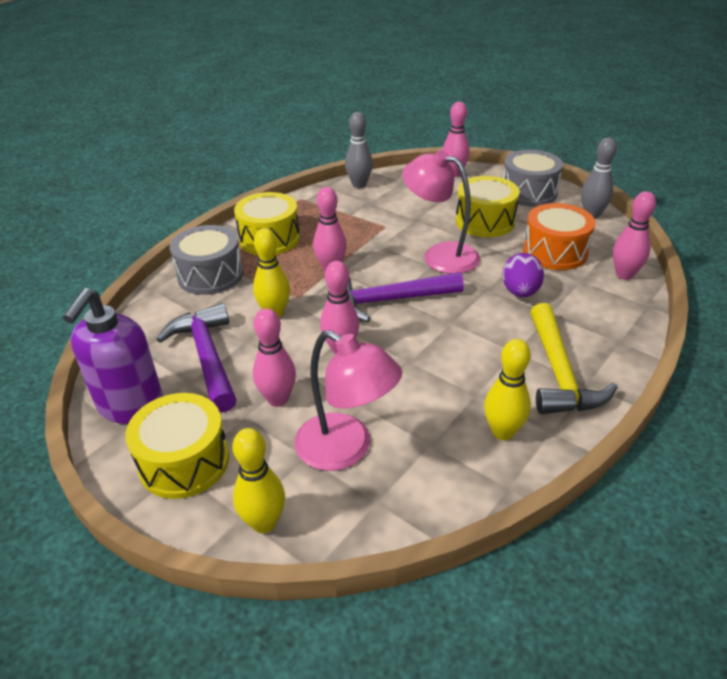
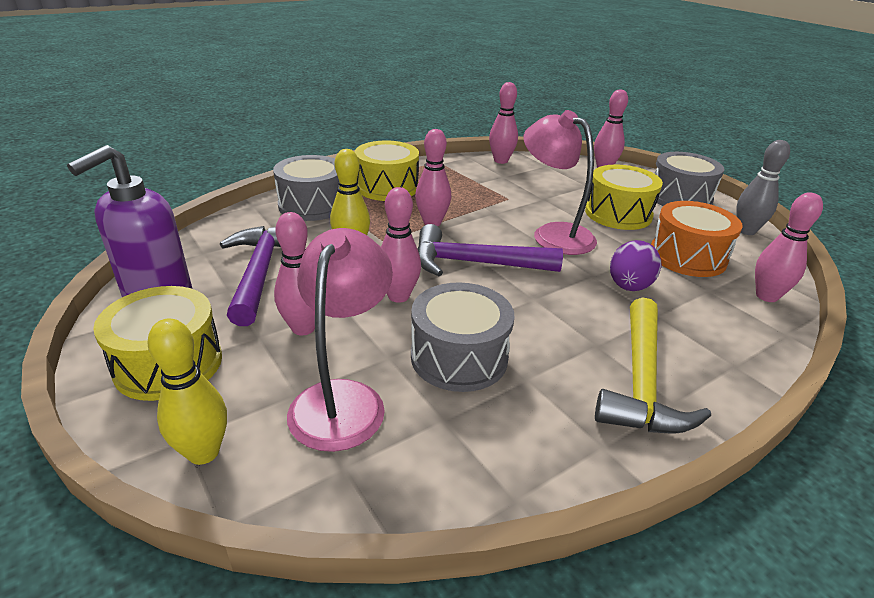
camera: 15 degrees right, 5 degrees down
pink lamp [294,330,402,471] -> pink lamp turned 135 degrees counterclockwise [287,228,393,452]
grey bowling pin [345,112,373,188] -> pink bowling pin [489,82,518,164]
yellow bowling pin [484,339,531,440] -> none
none -> grey drum [411,282,515,392]

